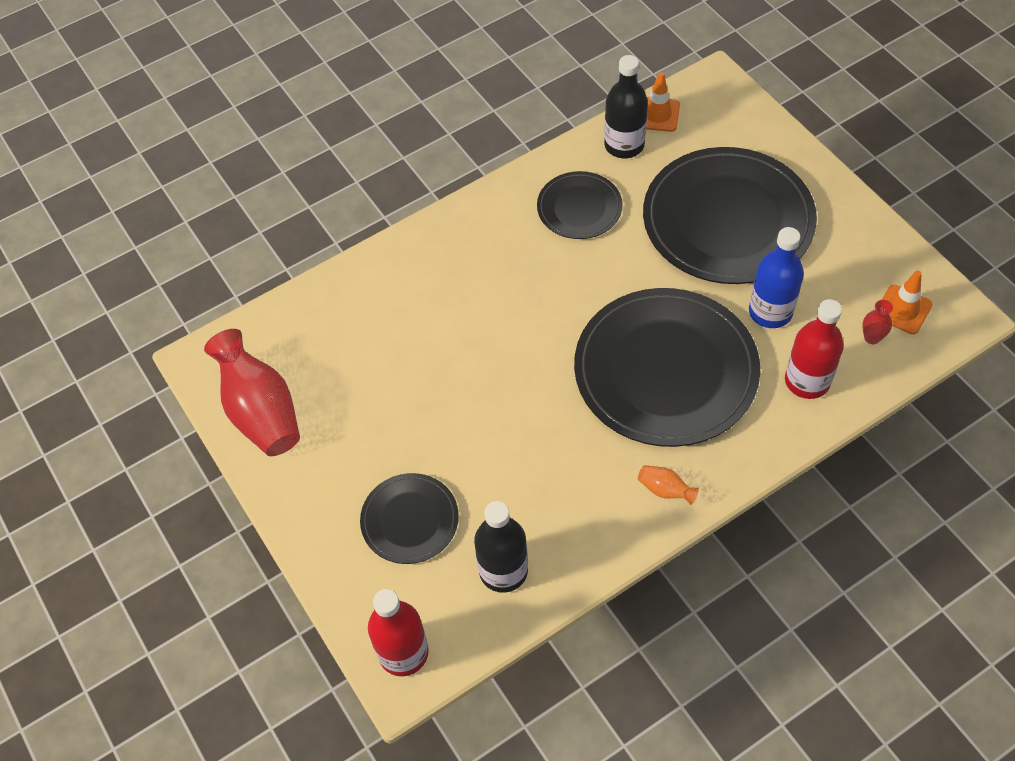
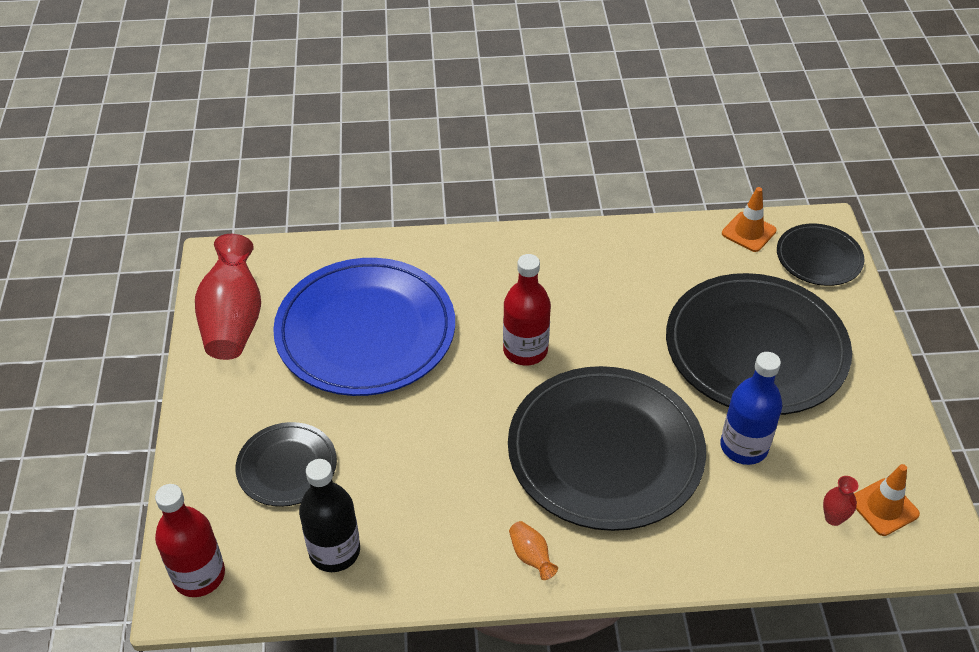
camera: 25 degrees right, 10 degrees down
black plate [537,171,623,239] -> black plate moved to [777,224,865,286]
black bottle [604,55,648,158] -> none
red bottle [785,299,844,399] -> red bottle moved to [503,254,551,365]
none -> blue plate [273,258,455,396]

